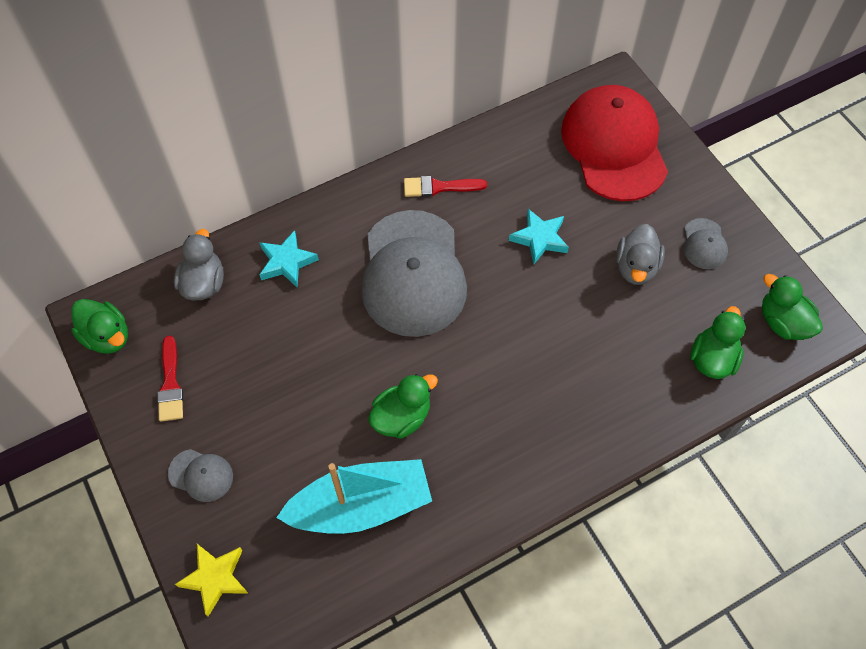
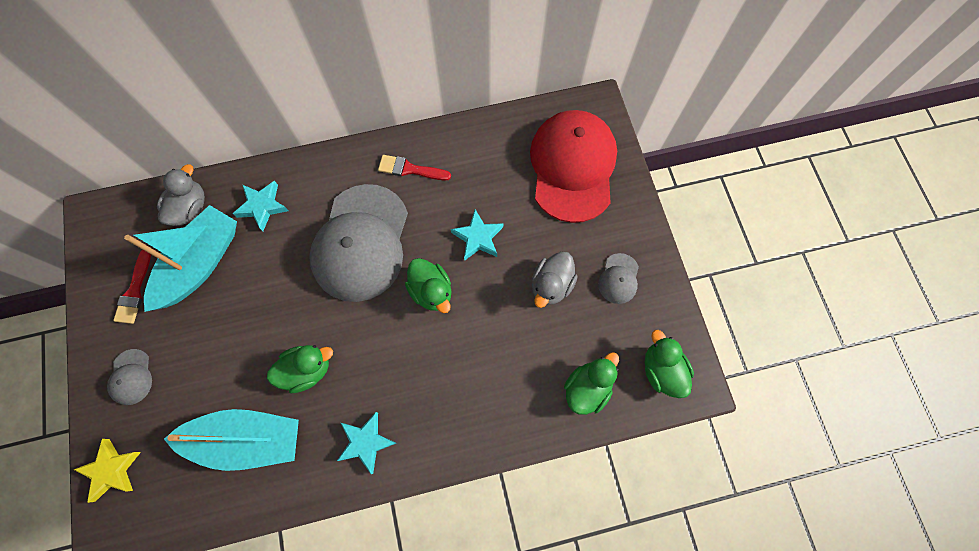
camera: 15 degrees right, 10 degrees up
green duck [72,299,128,354] -> green duck moved to [405,258,451,313]
grey cap [168,449,233,502] -> grey cap turned 45 degrees clockwise [107,349,152,405]
none -> turquoise boat [124,205,237,312]
none -> turquoise star [337,412,396,474]

